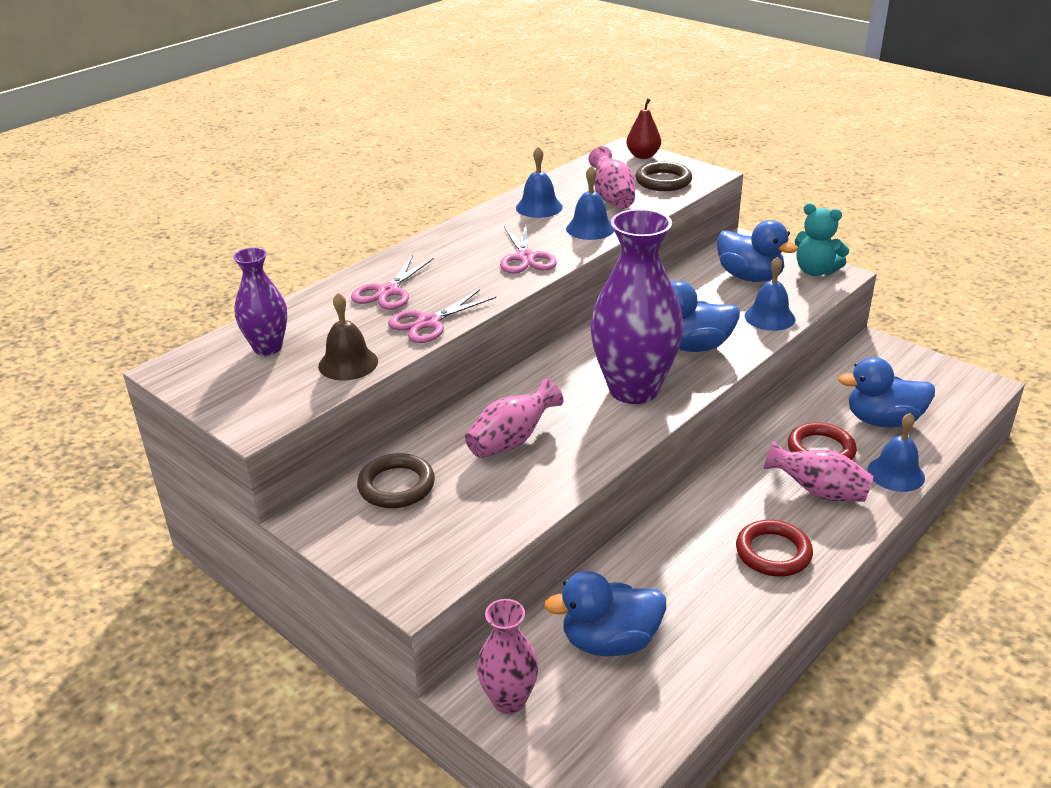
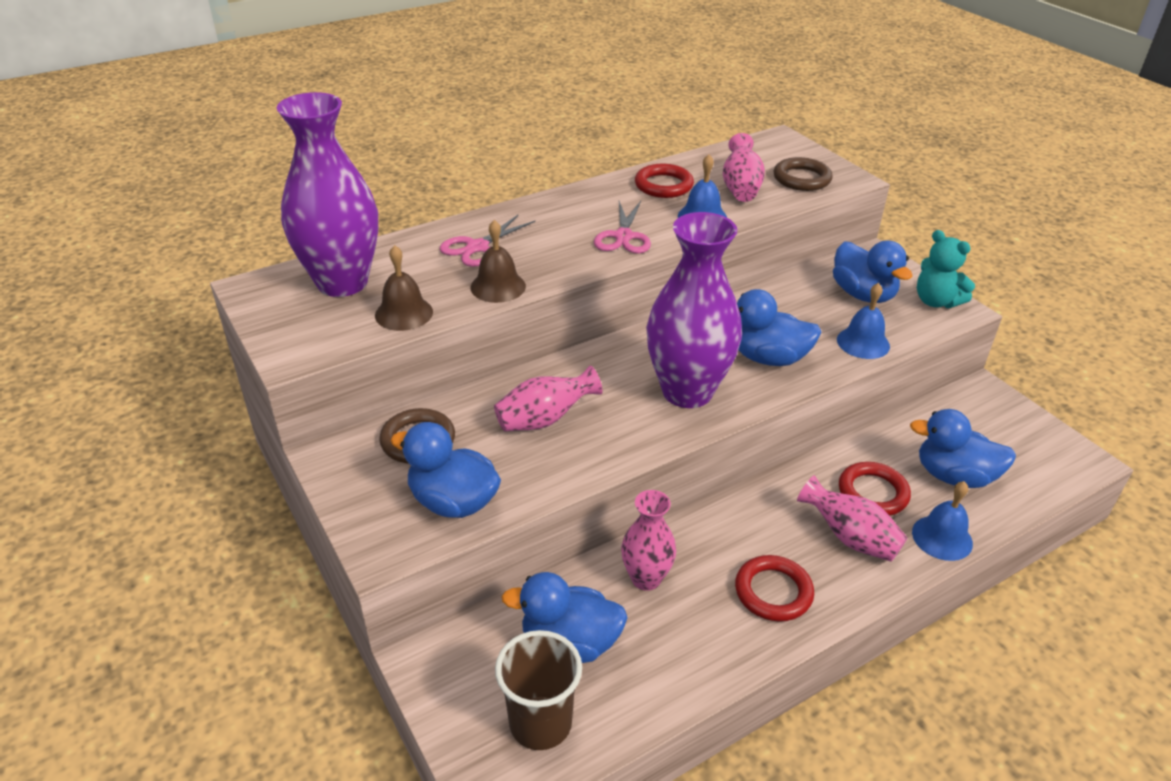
camera: 15 degrees right, 5 degrees up
purple vase [233,247,287,356] -> purple vase [277,92,378,297], size x1.87
pink scissors [388,289,496,343] -> brown bell [470,220,526,303]
pink vase [477,599,539,714] -> pink vase moved to [621,490,676,591]
blue bell [516,146,563,218] -> red ring [635,164,694,198]
red pear [626,98,661,159] -> none
none -> blue duck [390,422,501,518]
none -> brown cup [495,630,582,750]

